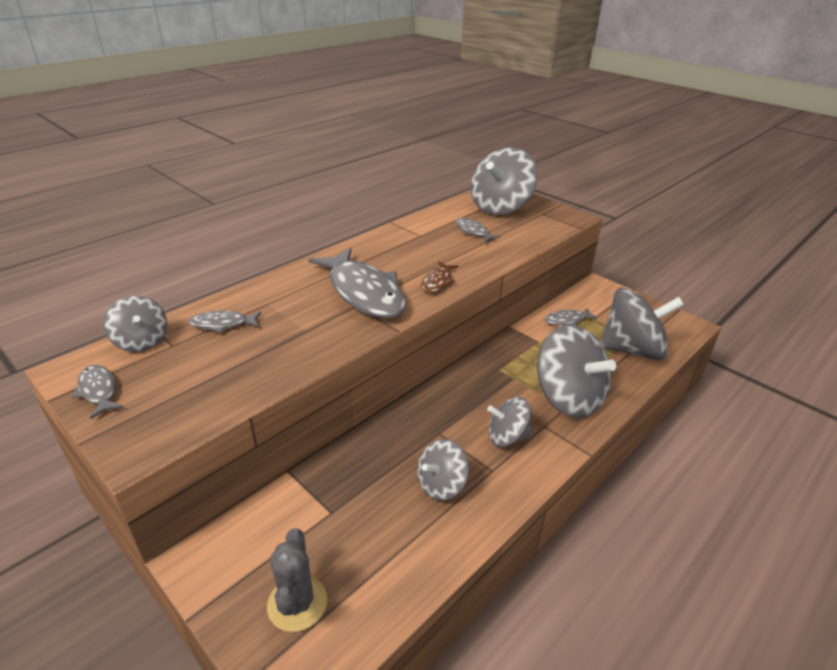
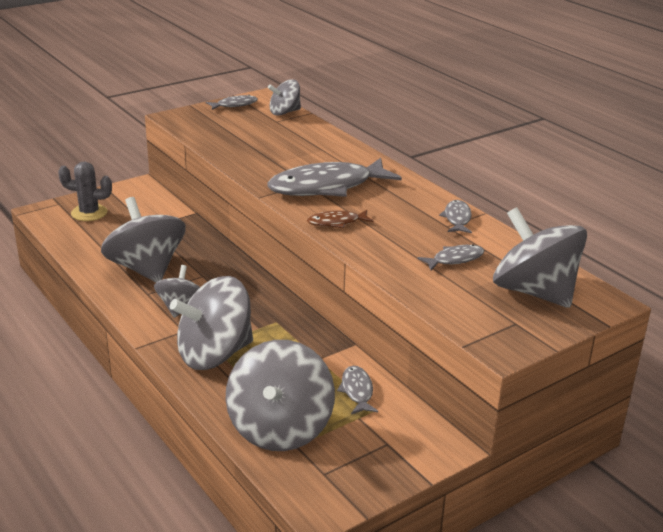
camera: 100 degrees right, 5 degrees down
grey fish [188,311,261,333] -> grey fish moved to [439,200,472,233]
grey spinning top [417,439,469,501] -> grey spinning top [101,197,186,282], size x1.81
brown fish [421,261,458,293] -> brown fish turned 45 degrees counterclockwise [307,210,374,229]

